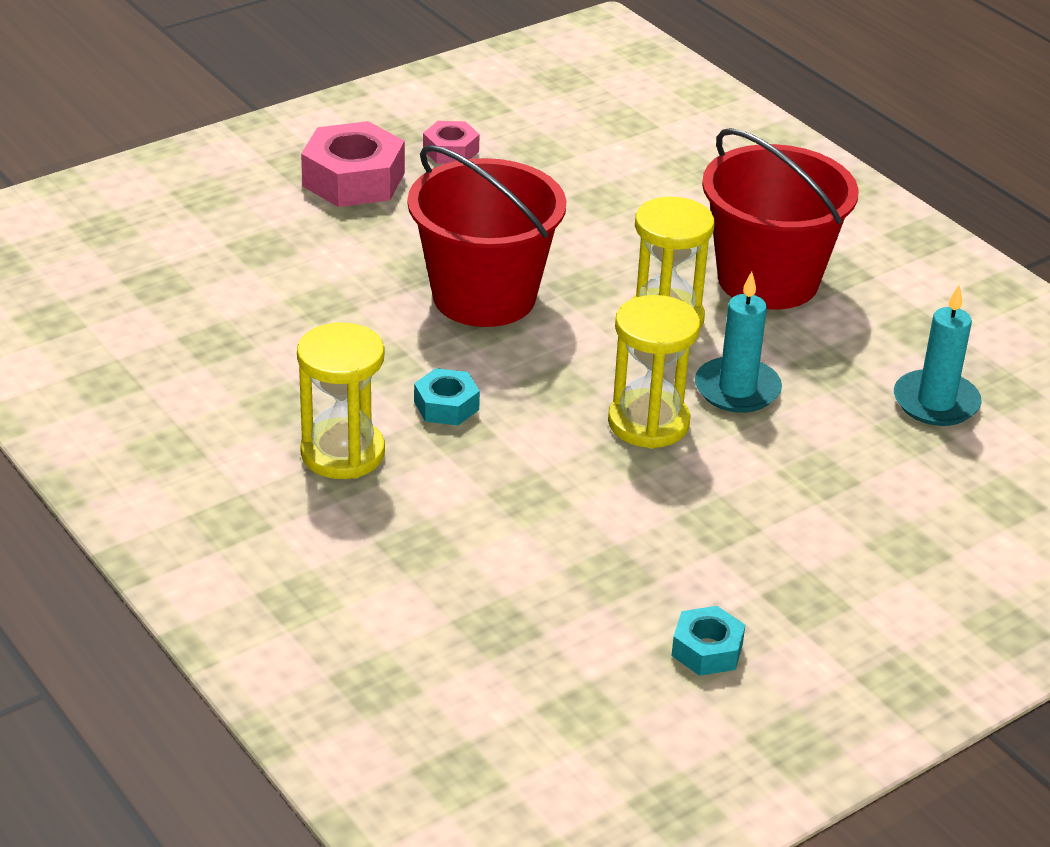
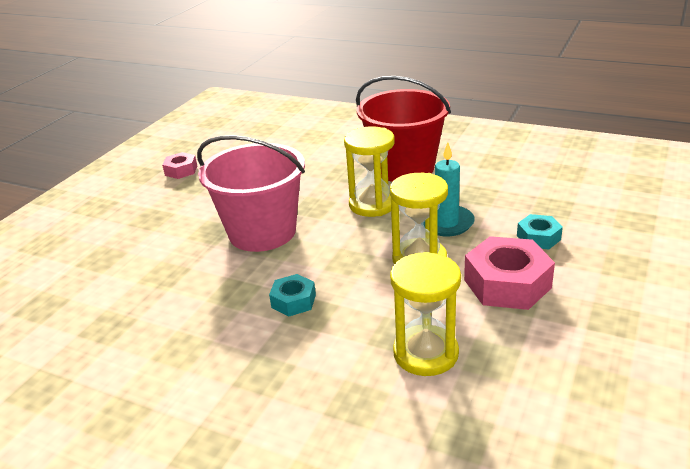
camera: 25 degrees left, 5 degrees down
yellow hourglass [297,323,385,479] -> yellow hourglass moved to [390,252,461,376]
pink nut [301,121,405,207] -> pink nut moved to [464,236,555,310]
red bucket [407,145,566,327] -> pink bucket [197,135,305,252]
turquoise nut [671,606,745,676] -> turquoise nut moved to [517,214,563,249]
turquoise candle [894,285,982,426] -> none

